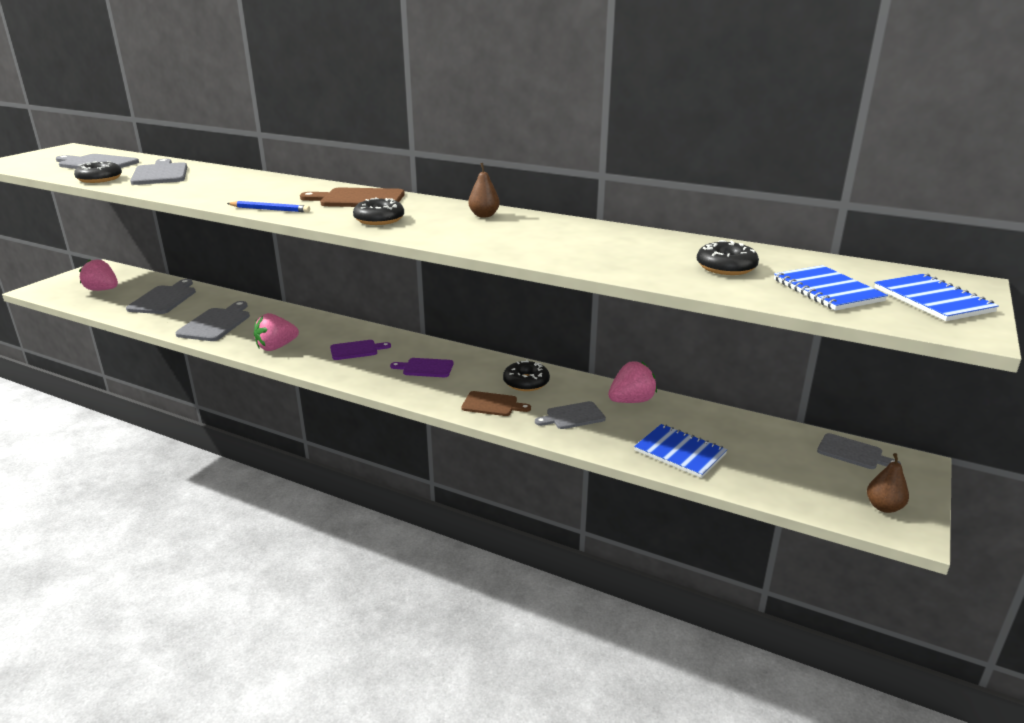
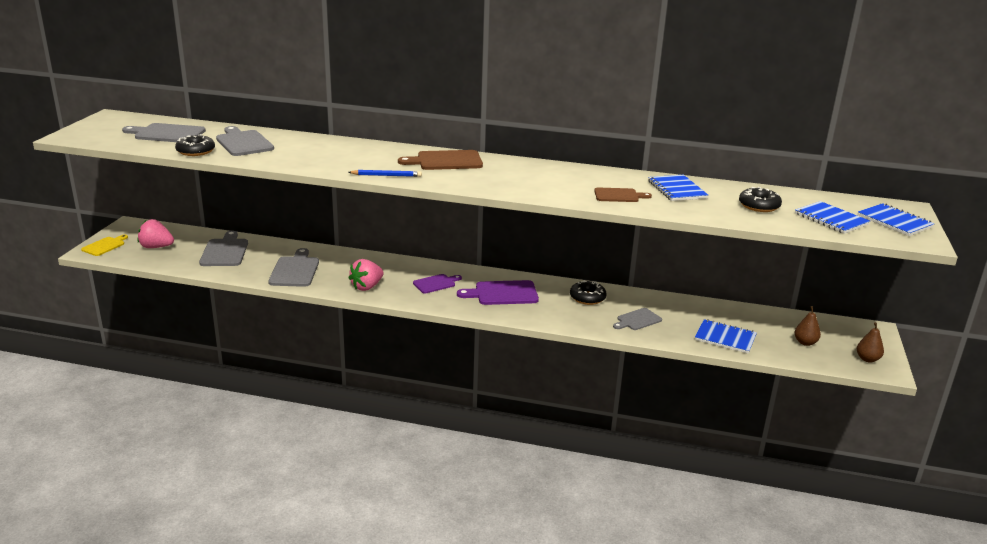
camera: 15 degrees left, 0 degrees up
black donut [353,197,404,225] -> none
purple cutting board [390,358,454,377] -> purple cutting board [457,280,539,305], size x1.59
brown cutting board [462,391,531,416] -> brown cutting board moved to [594,187,652,202]
brown pear [468,163,500,218] -> brown pear moved to [795,306,821,346]
pink strawberry [608,361,657,403] -> none
grey cutting board [817,433,901,469] -> none
none -> yellow cutting board [81,234,128,256]
none -> blue notebook [648,175,708,201]

